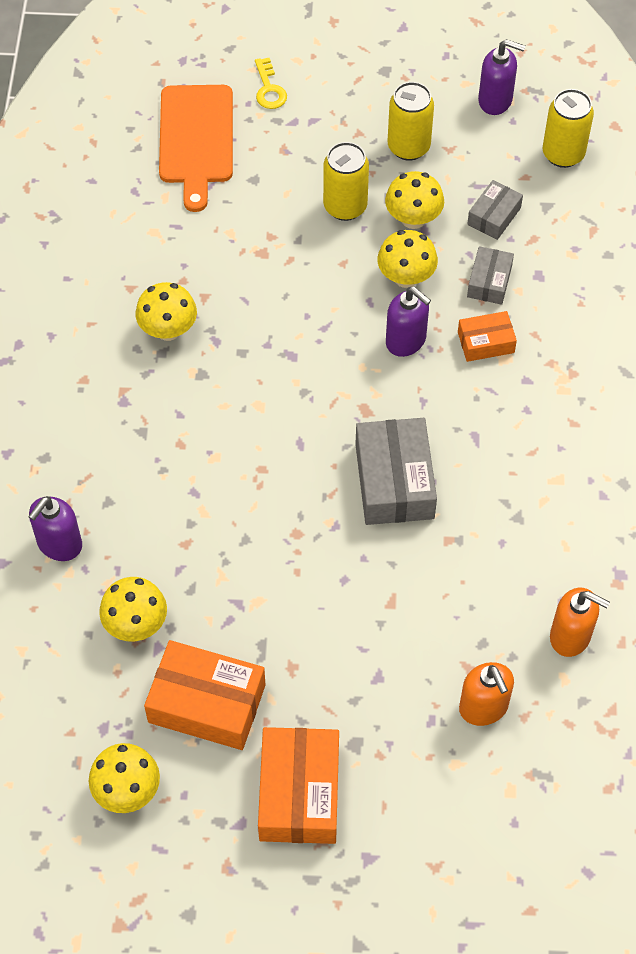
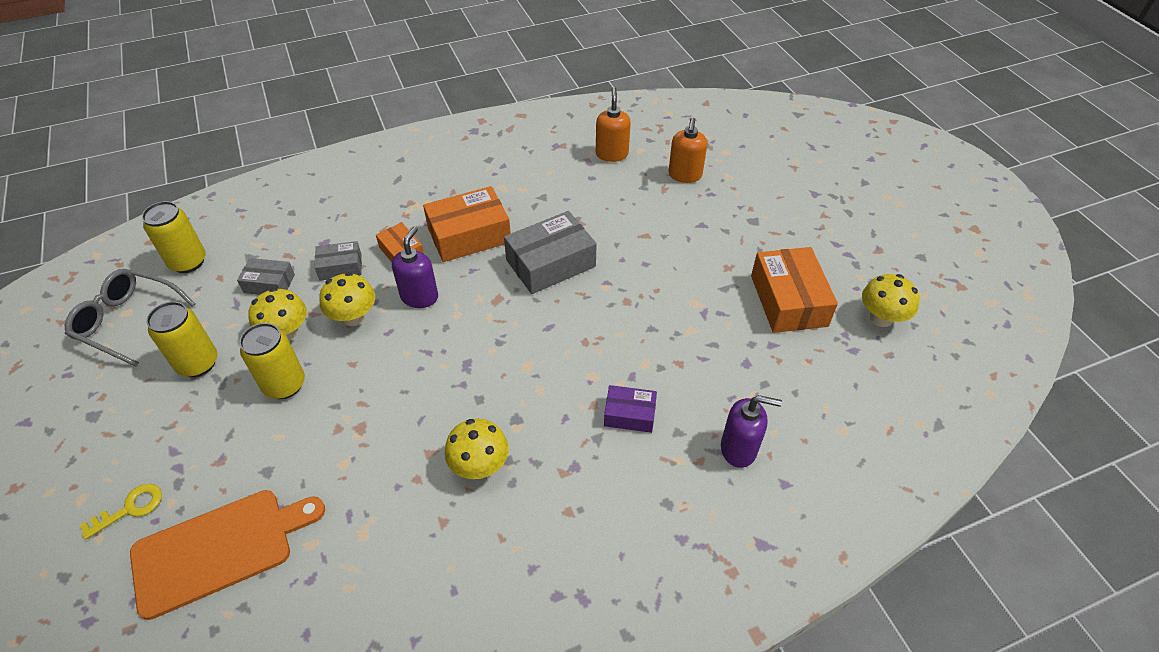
camera: 115 degrees left, 10 degrees down
yellow mushroom [99,577,167,641] -> none
orange box [258,727,339,844] -> orange box moved to [423,186,511,262]
orange soap dispenser [459,662,514,726] -> orange soap dispenser turned 150 degrees clockwise [669,118,707,183]
purple soap dispenser [478,39,525,115] -> grey glasses [65,269,195,367]
none -> purple box [604,385,657,433]

